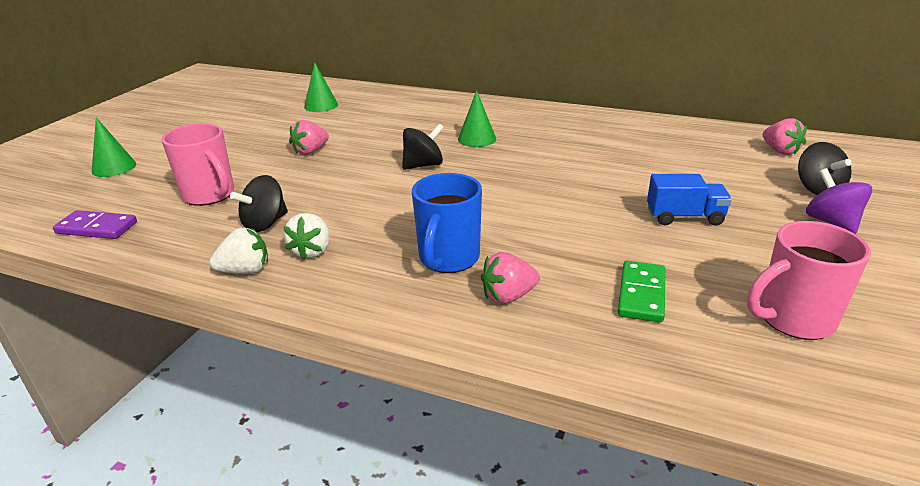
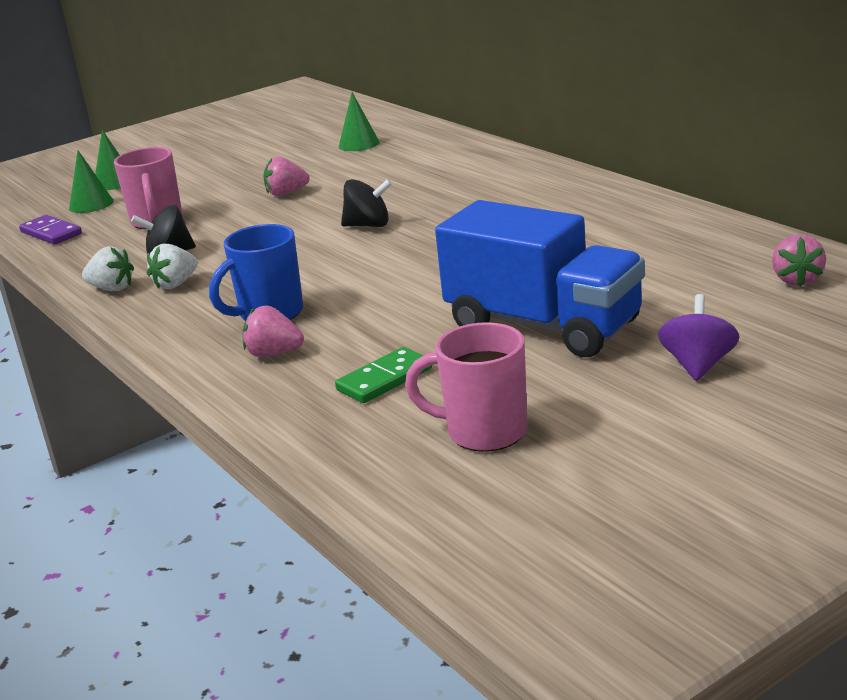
camera: 35 degrees right, 5 degrees down
green cone [458,90,496,147] -> green cone moved to [69,150,113,213]
blue truck [647,174,732,226] -> blue truck [435,200,645,357], size x2.13
black spinning top [798,142,852,195] -> none

